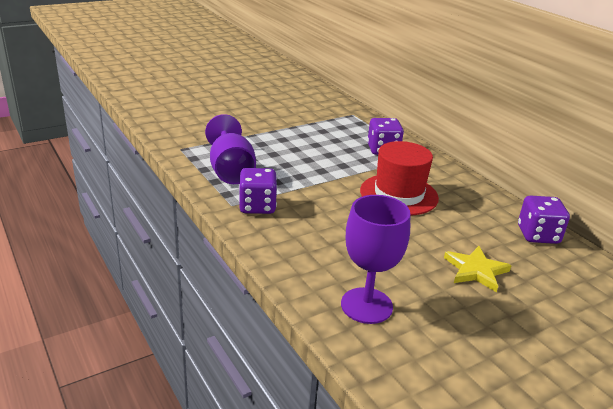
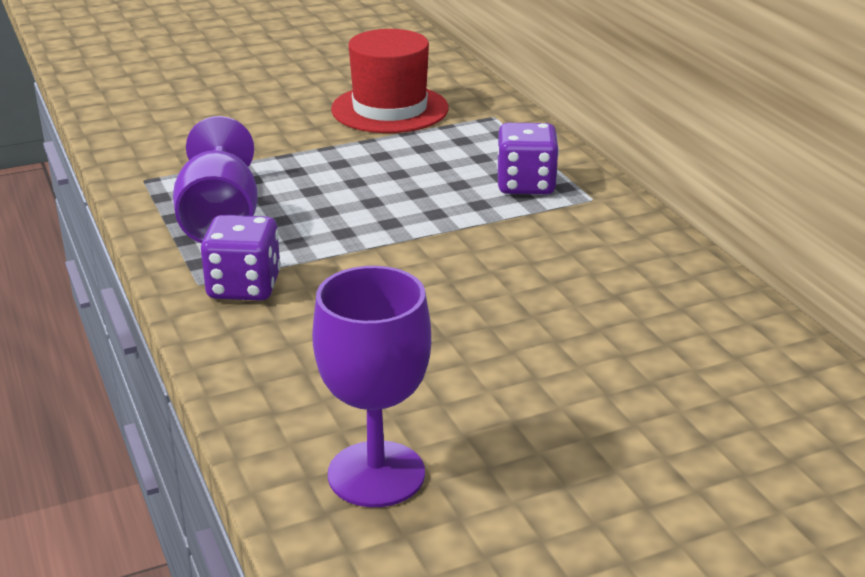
camera: 10 degrees right, 0 degrees up
red hat [360,141,439,215] -> red hat moved to [331,29,449,133]
yellow star [444,246,512,292] -> none
purple dice [518,196,570,244] -> none

